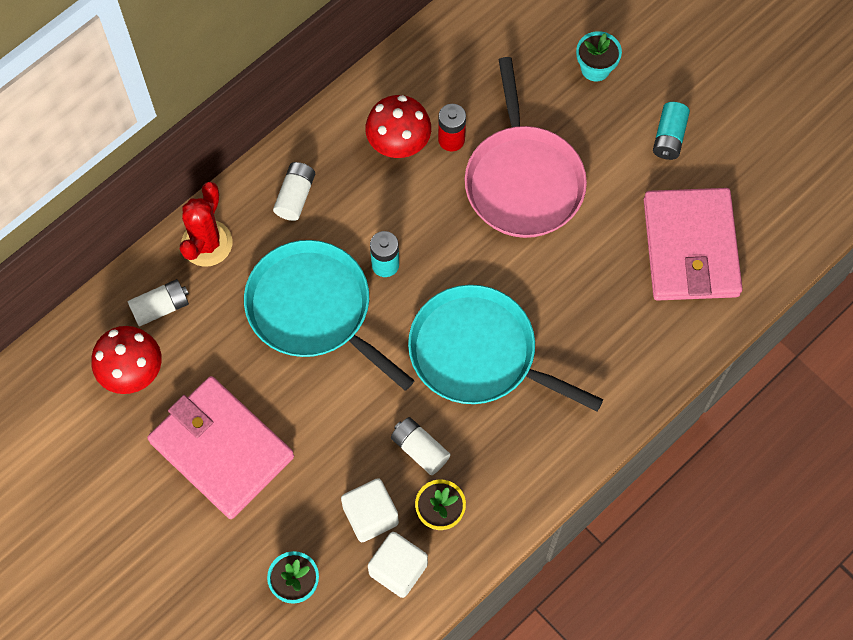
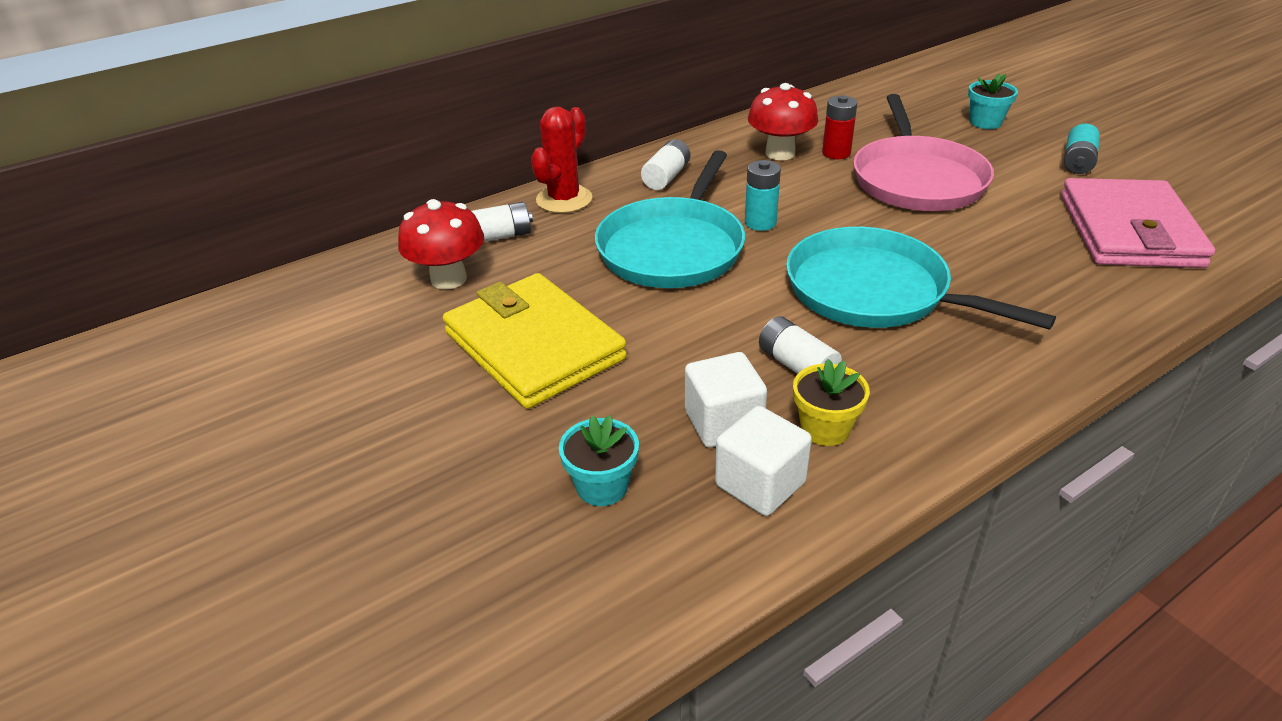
camera: 10 degrees right, 30 degrees down
pink wallet [147,376,294,519] -> yellow wallet [443,273,627,409]
turquoise pan [244,240,415,391] -> turquoise pan turned 120 degrees counterclockwise [595,150,745,288]

